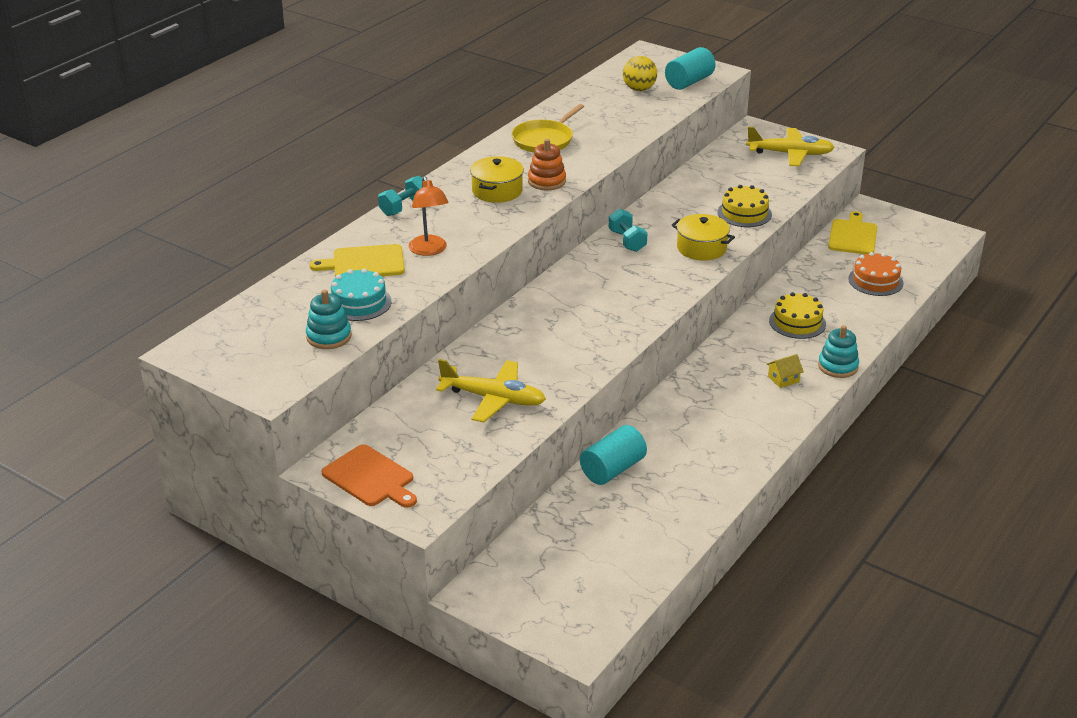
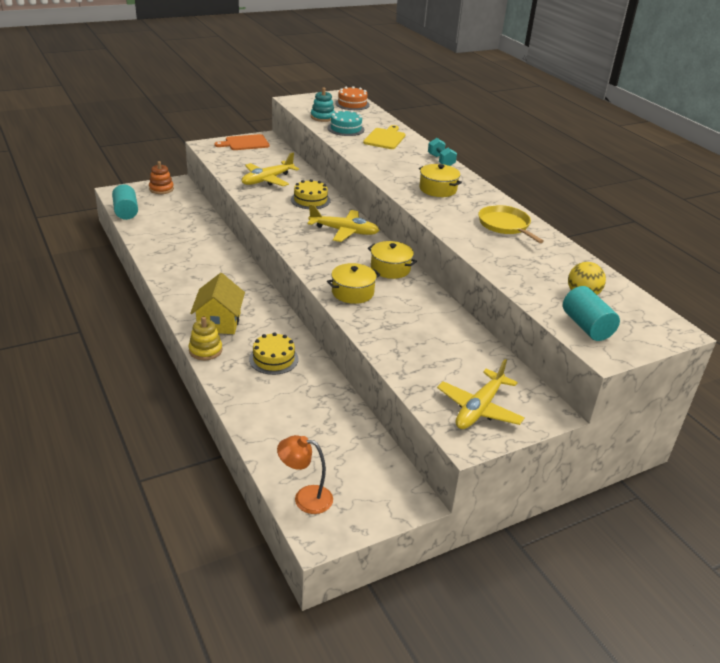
camera: 115 degrees right, 0 degrees up
orange lamp [408,176,449,256] -> orange lamp moved to [277,435,333,514]
orange stacking toy [528,139,566,190] -> orange stacking toy moved to [149,161,174,194]
turquoise cylinder [580,425,647,485] -> turquoise cylinder moved to [112,184,138,220]
turquoise dumbbell [609,209,647,252] -> yellow pot [368,241,417,279]
yellow cake [718,185,772,227] -> yellow cake moved to [291,179,330,209]
yellow house [766,354,804,388] -> yellow house [190,273,245,334], size x2.15
turquoise stacking toy [818,325,859,378] -> yellow stacking toy [189,317,222,360]
yellow cutting board [828,211,877,254] -> none
orange cake [848,252,904,296] -> orange cake moved to [335,86,370,110]
none -> yellow plane [307,204,380,242]

